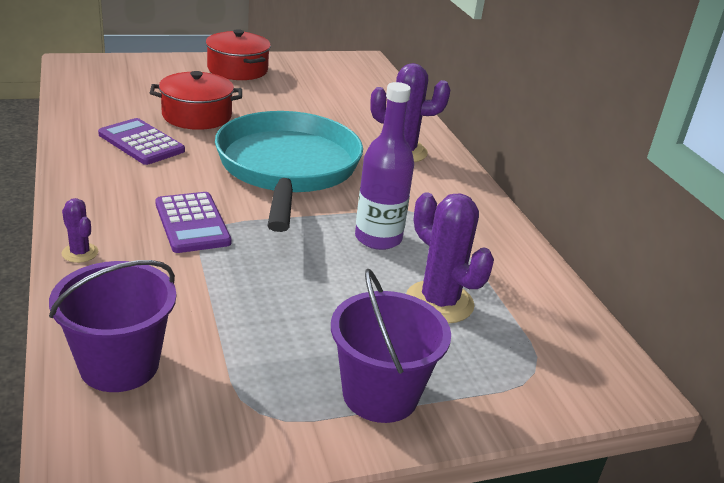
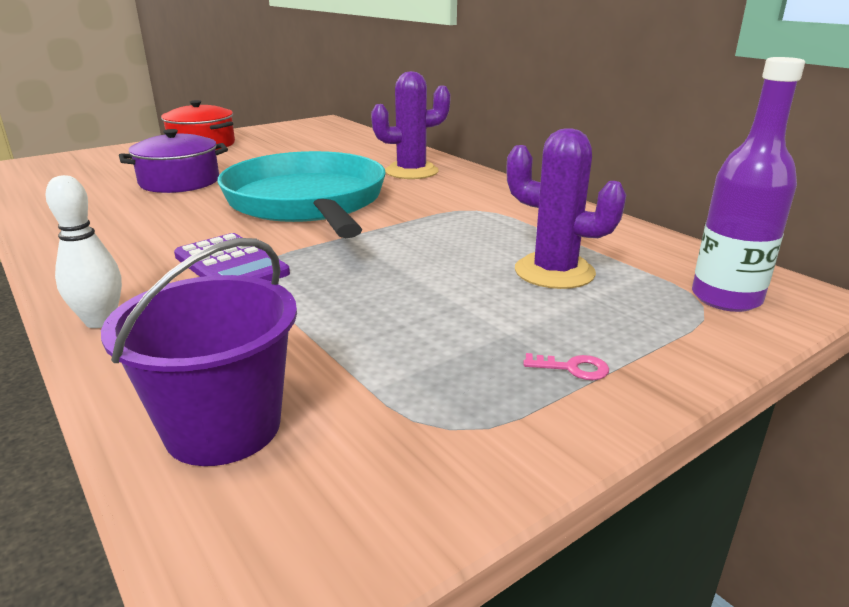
camera: 15 degrees left, 5 degrees down
purple cactus [62,198,98,263] -> white bowling pin [46,175,122,328]
purple calculator [98,118,185,165] -> none
red pot [150,71,242,130] -> purple pot [119,129,228,193]
purple bucket [331,269,451,423] -> pink key [523,353,609,380]
purple bottle [355,82,414,250] -> purple bottle moved to [692,57,805,312]

